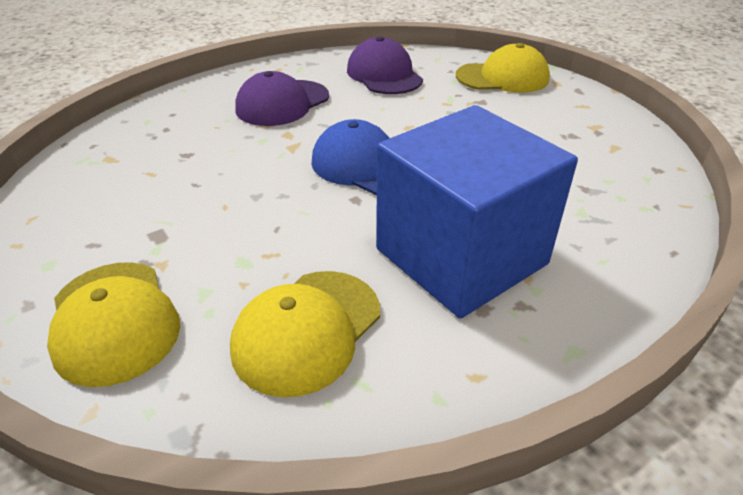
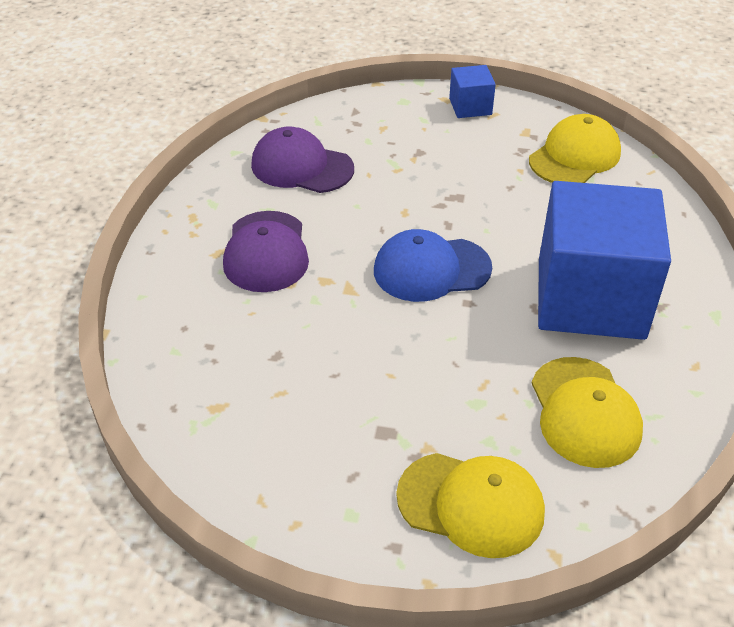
camera: 45 degrees left, 5 degrees up
yellow cap [456,43,550,93] -> yellow cap moved to [529,114,621,183]
none -> blue cube [449,65,496,118]

